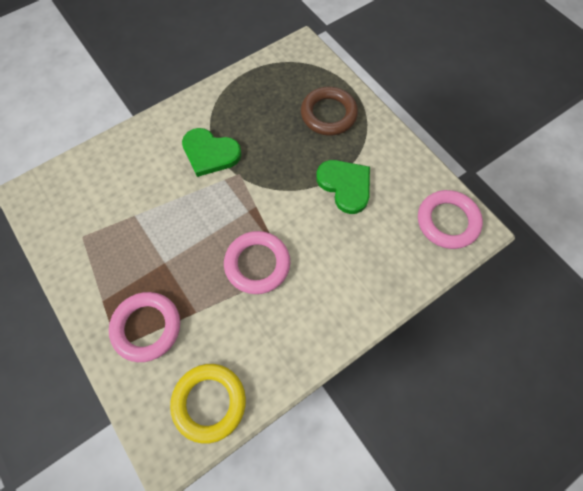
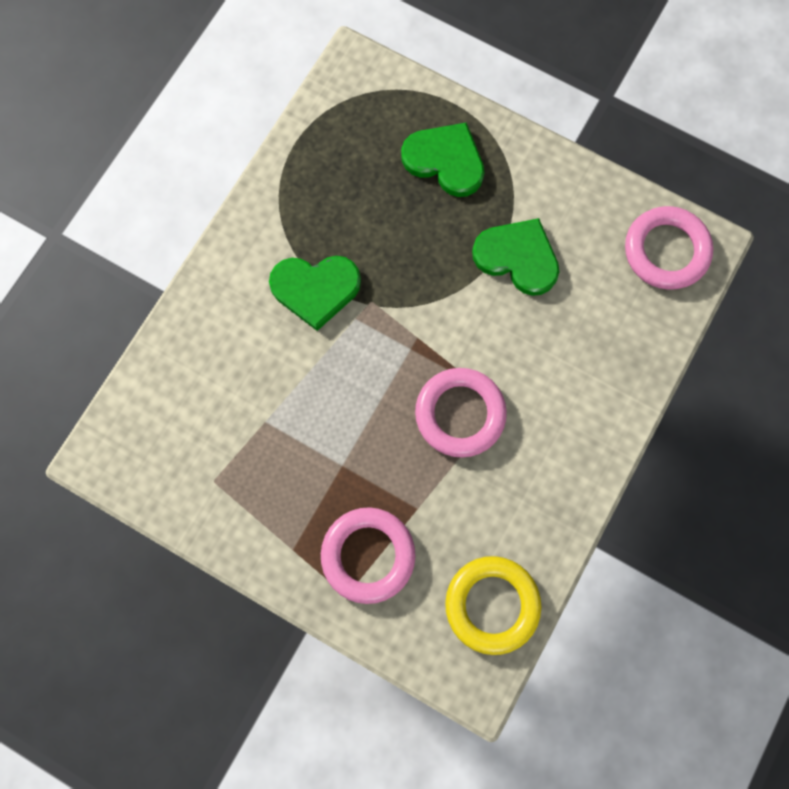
camera: 25 degrees left, 10 degrees up
brown ring [301,87,358,136] -> green heart [401,123,485,197]

